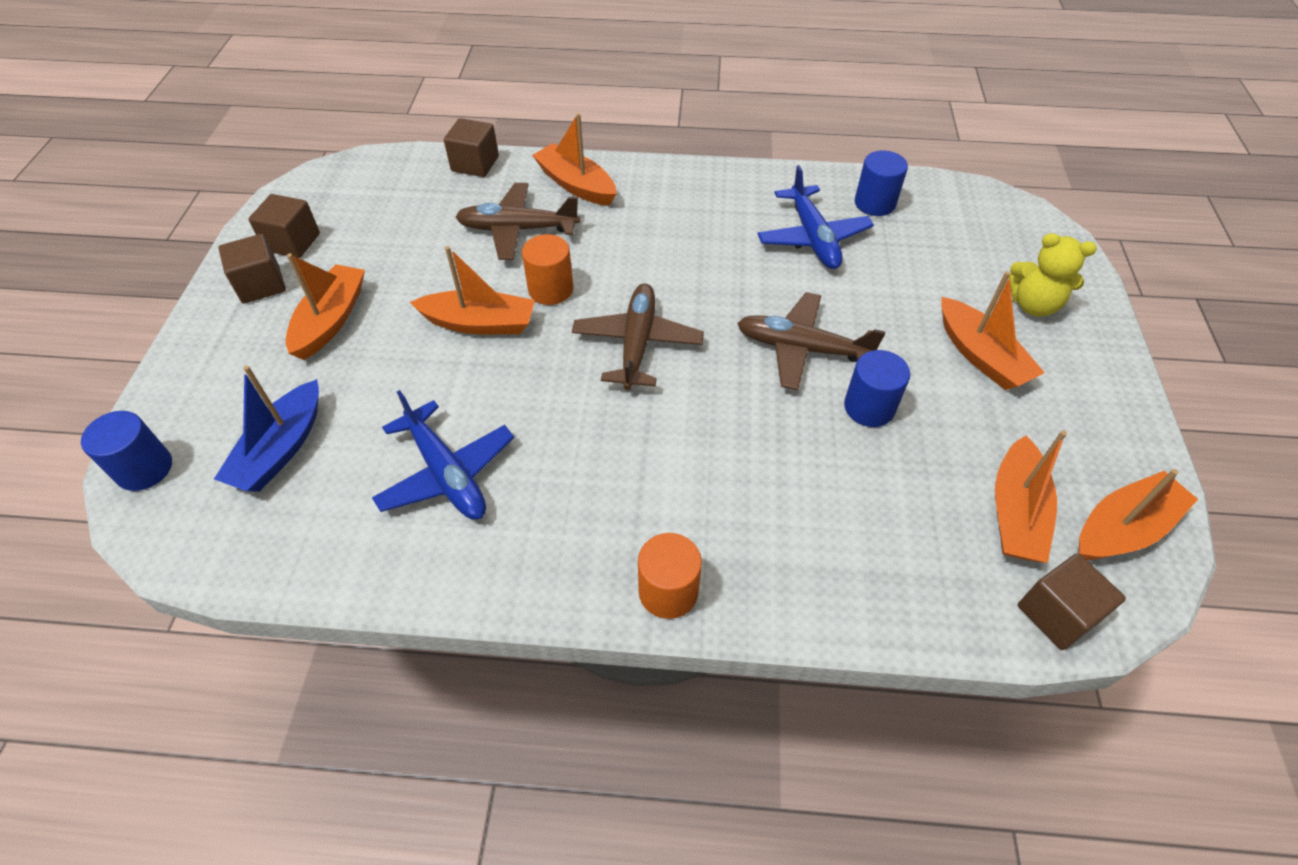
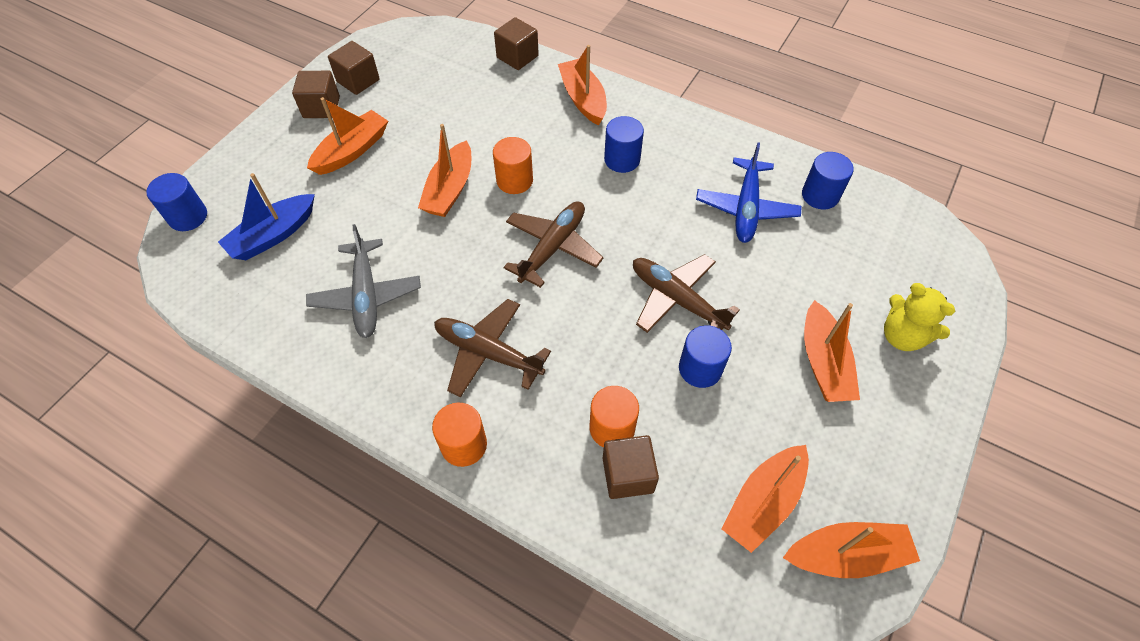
camera: 25 degrees right, 5 degrees up
blue plane [372,390,514,520] -> grey plane [306,224,421,338]
orange boat [410,246,535,334] -> orange boat turned 75 degrees clockwise [418,124,471,217]
brown plane [455,183,580,260] -> brown plane moved to [434,299,551,398]
brown cube [1018,553,1126,650] -> brown cube moved to [603,435,659,499]
none -> orange cylinder [590,386,639,447]
none -> blue cylinder [604,116,644,173]

